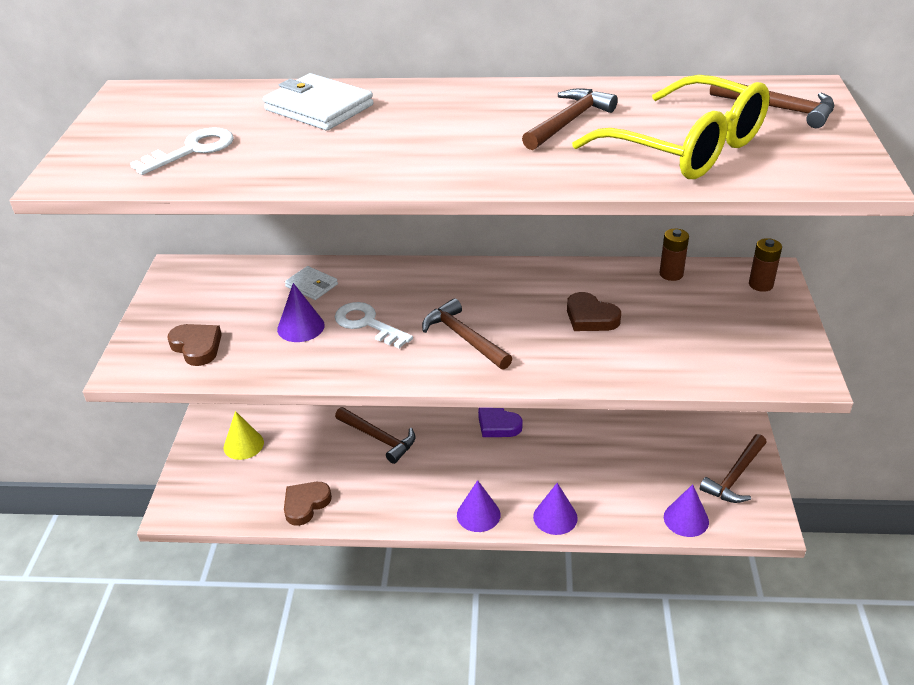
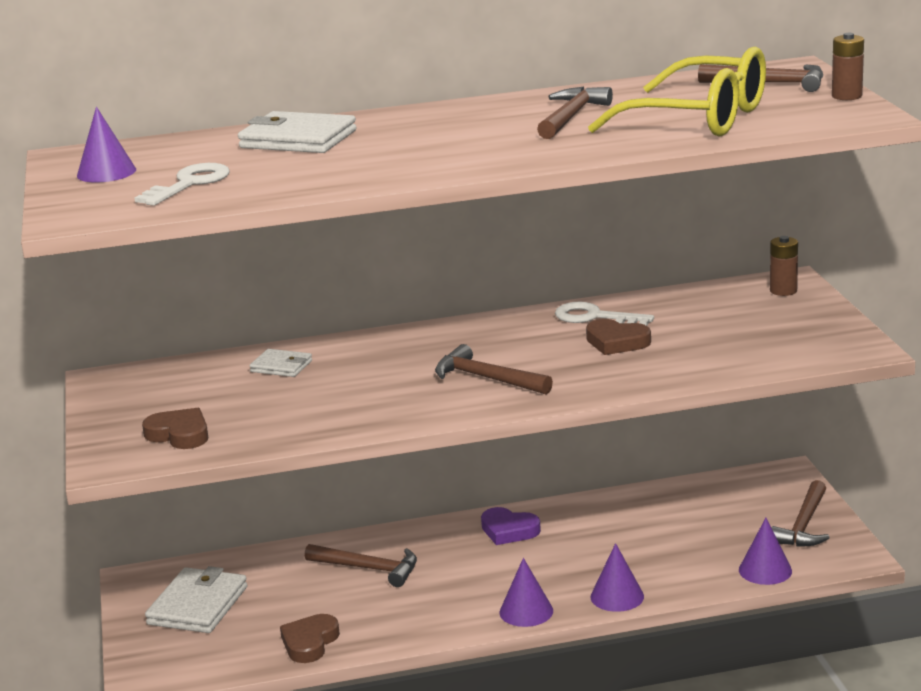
camera: 15 degrees left, 15 degrees down
yellow cone [224,411,264,460] -> white wallet [145,566,247,633]
purple cone [277,283,325,342] -> purple cone moved to [77,107,136,183]
white key [335,302,413,348] -> white key moved to [555,302,654,326]
brown battery [659,229,689,281] -> brown battery moved to [832,33,864,100]

